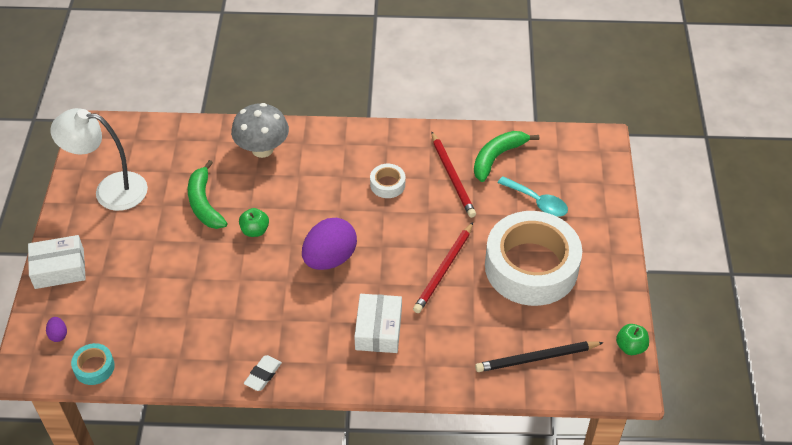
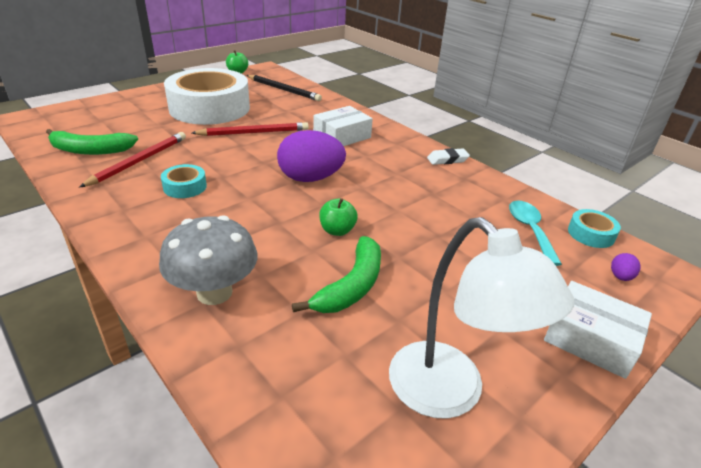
camera: 135 degrees left, 15 degrees down
white tape [370,164,405,198] -> turquoise tape [161,164,207,198]
turquoise spoon [498,176,568,217] -> turquoise spoon moved to [509,201,562,266]

